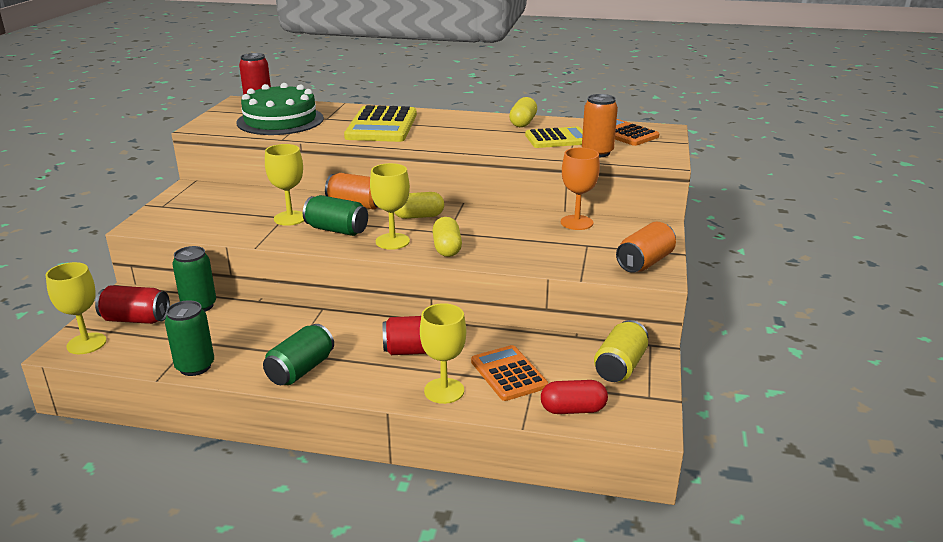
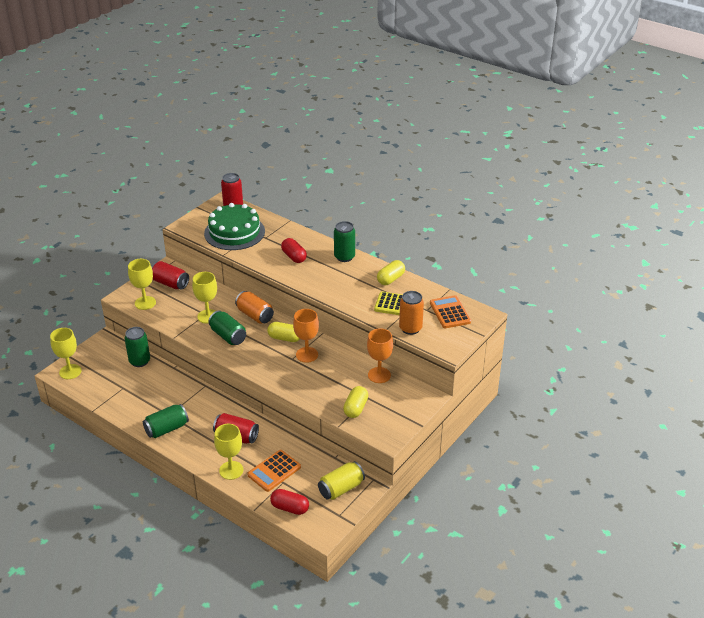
camera: 25 degrees right, 10 degrees up
red can [95,285,170,324] -> red can moved to [151,261,189,290]
green can [165,300,214,376] -> green can moved to [334,221,355,262]
yellow calculator [344,105,417,142] -> red capsule [281,238,307,263]
yellow goblet [370,163,410,250] -> yellow goblet moved to [128,259,156,310]
yellow capsule [432,217,462,257] -> yellow capsule moved to [343,386,368,418]
orange calculator [471,345,548,401] -> orange calculator turned 135 degrees counterclockwise [247,450,301,492]
orange can [616,222,676,273] -> none
none -> orange goblet [293,309,319,363]

